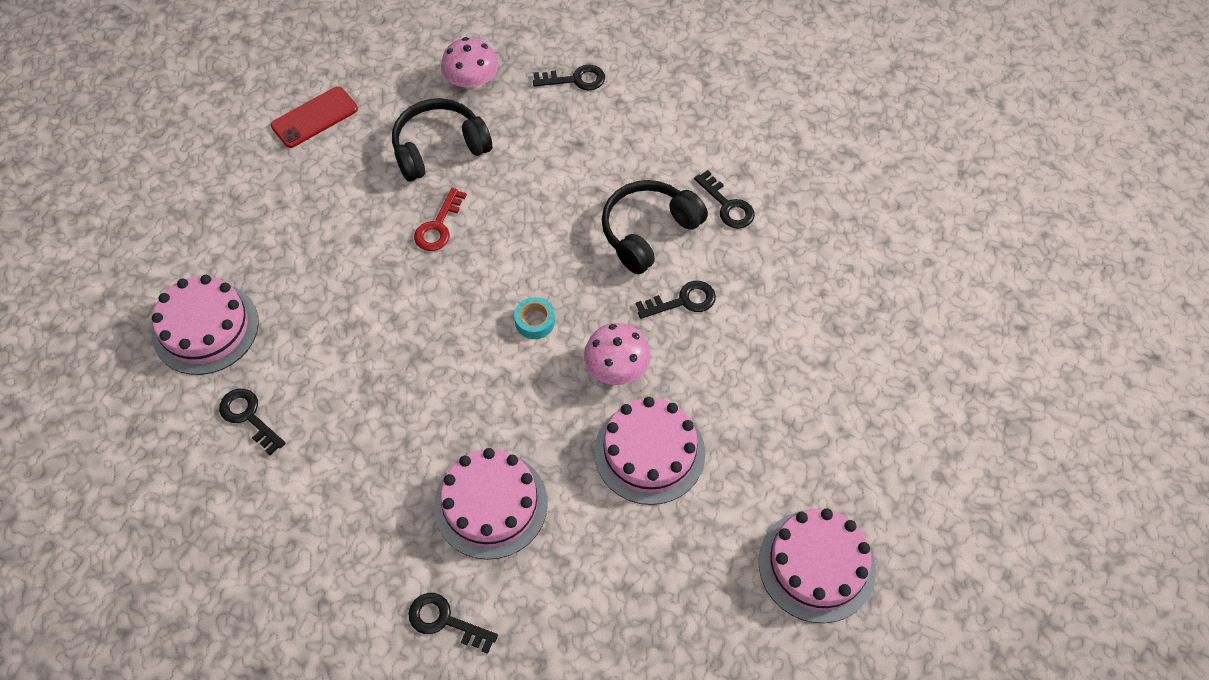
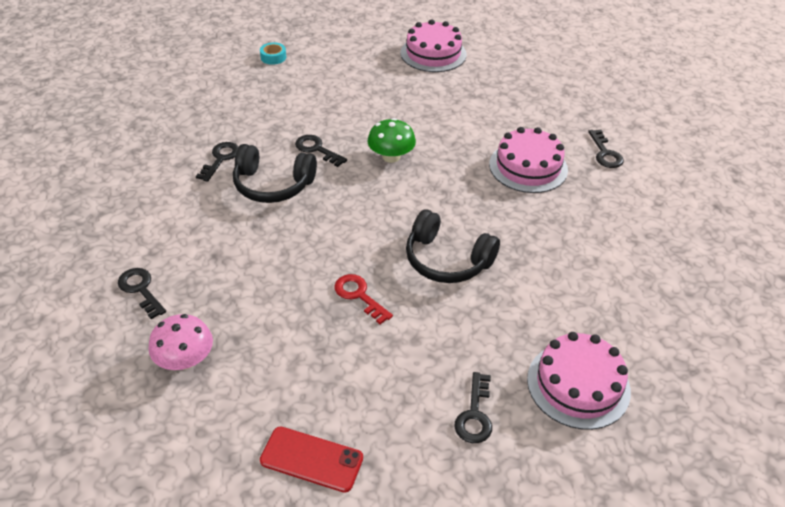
camera: 125 degrees left, 15 degrees down
black key [219,389,286,455] -> black key moved to [454,372,492,443]
black headphones [392,98,492,182] -> black headphones moved to [406,209,500,283]
red key [414,188,467,251] -> red key turned 120 degrees counterclockwise [334,274,393,324]
turquoise tape [514,297,555,339] -> turquoise tape moved to [260,42,286,65]
pink mushroom [584,323,651,385] -> green mushroom [368,118,416,163]
pink cake [594,397,705,505] -> none

